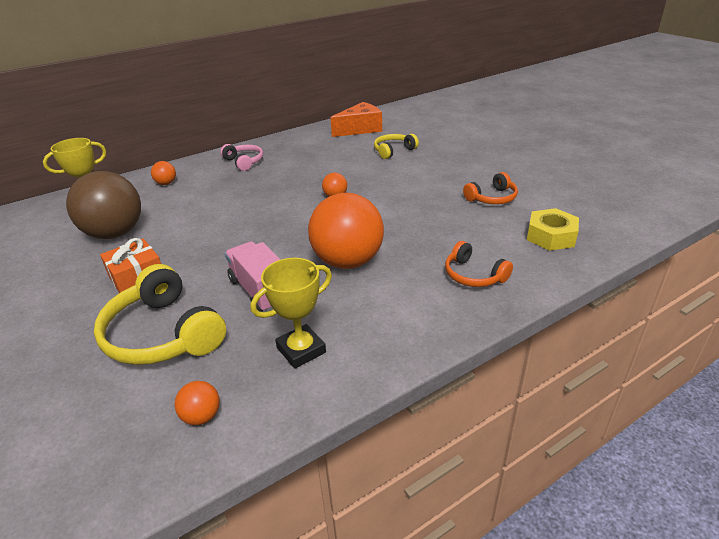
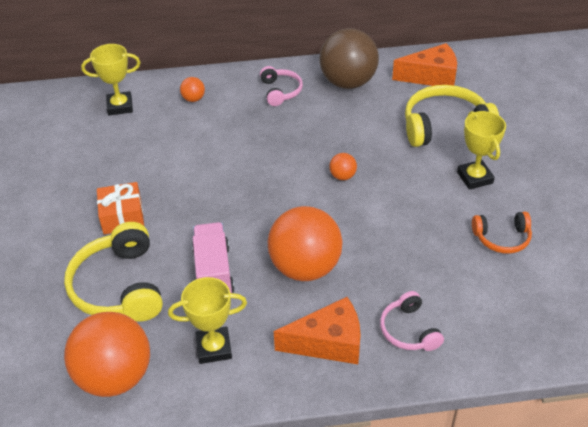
camera: 25 degrees right, 10 degrees up
brown ball [66,171,141,239] -> brown ball moved to [319,28,379,89]
orange ball [174,381,220,425] -> orange ball [64,312,150,397], size x2.40
yellow headphones [374,134,419,159] -> yellow headphones [405,85,499,147], size x1.78
orange headphones [445,241,513,287] -> pink headphones [380,291,444,351]
yellow nut [527,208,579,251] -> none
none -> orange cheese [274,297,361,364]
none -> yellow trophy [457,111,506,190]

